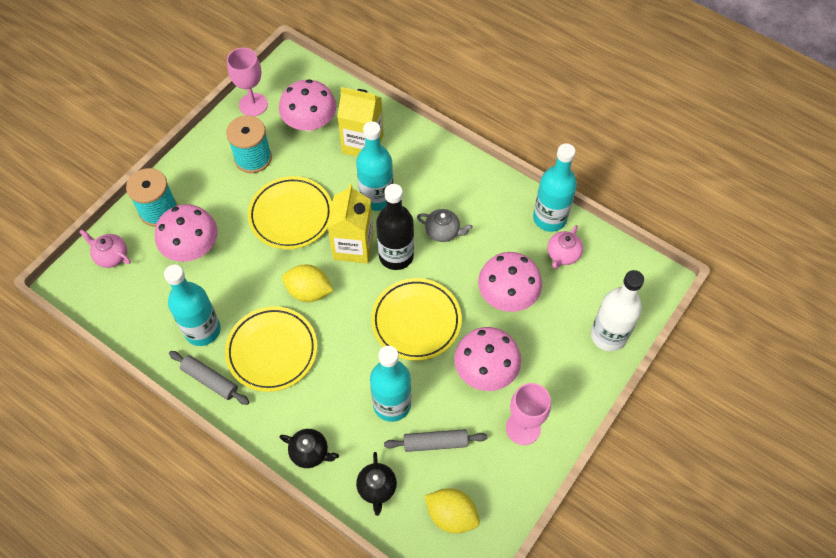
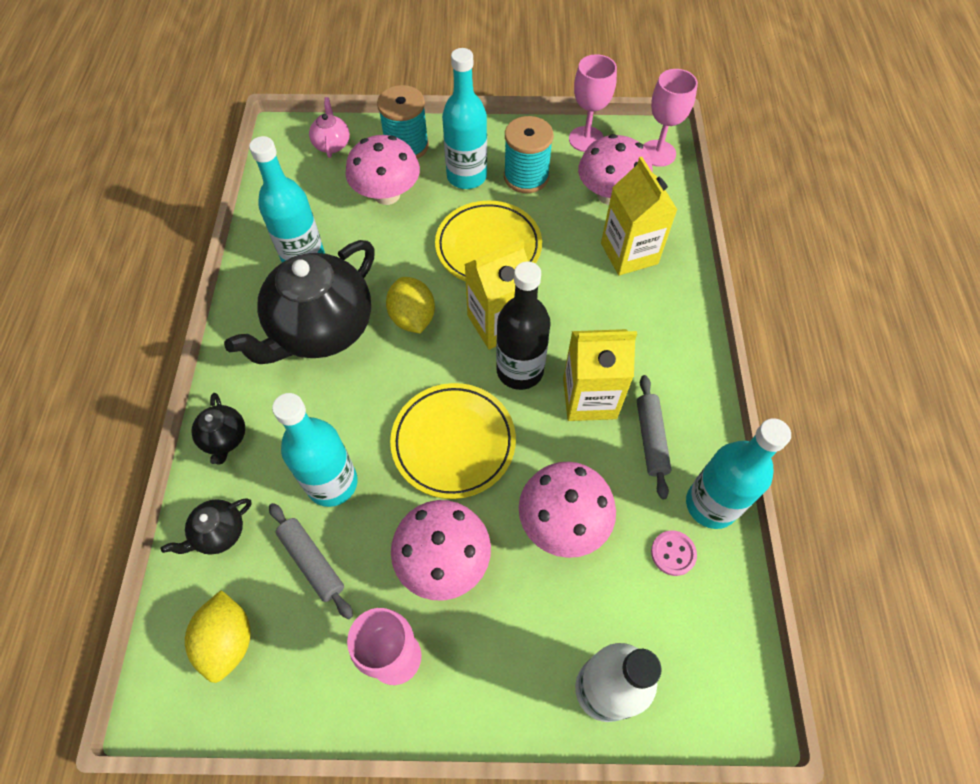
camera: 55 degrees right, 0 degrees up
grey rolling pin [169,351,249,405] -> grey rolling pin moved to [637,375,672,499]
yellow plate [225,306,317,392] -> black teapot [224,240,375,364]
turquoise bottle [356,121,393,211] -> turquoise bottle moved to [442,48,487,189]
grey teapot [417,209,473,242] -> yellow carton [563,329,637,421]
pink teapot [547,225,583,269] -> pink button [651,531,697,576]
none -> pink goblet [643,69,698,167]

